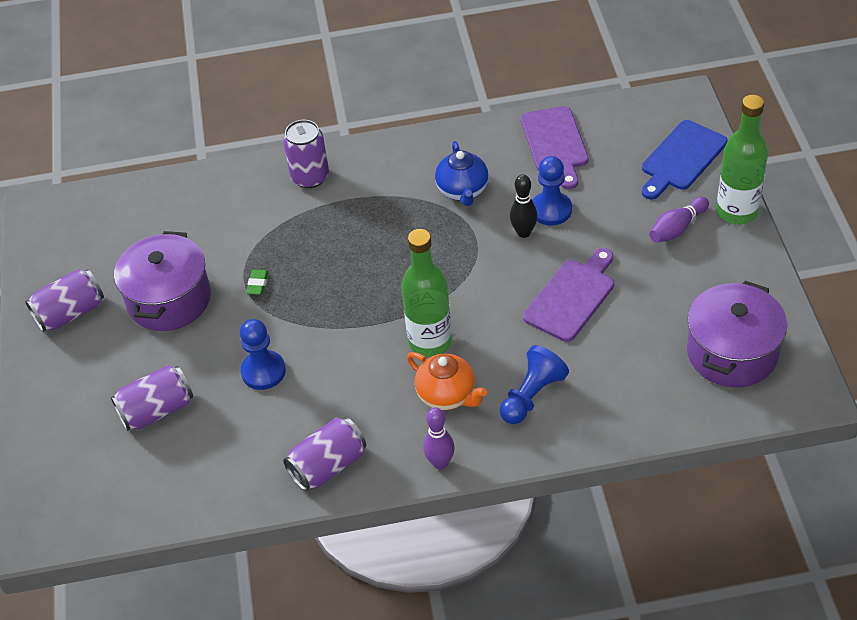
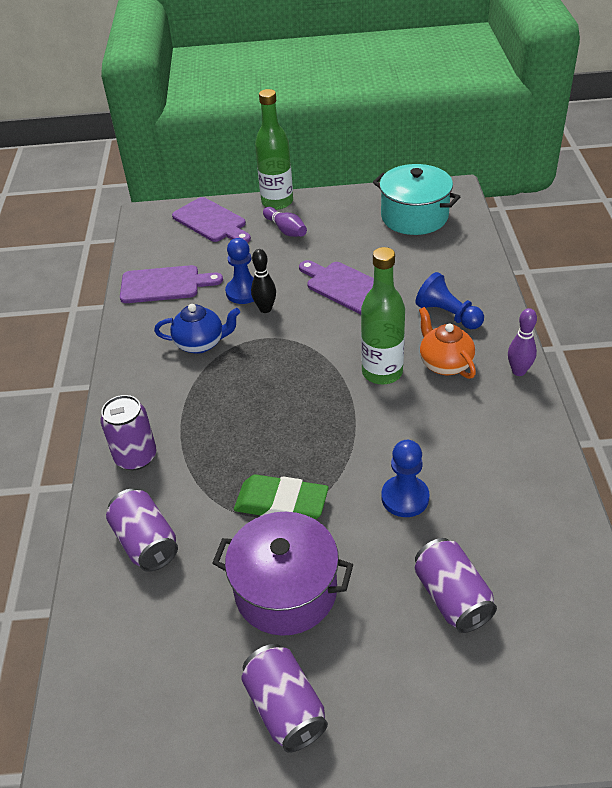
camera: 85 degrees left, 5 degrees down
green eraser [246,270,268,295] -> green eraser [234,475,329,519], size x2.25
purple can [283,417,366,491] -> purple can moved to [106,489,178,572]
orange teapot [407,352,487,410] -> orange teapot turned 75 degrees counterclockwise [419,307,476,379]
blue cutting board [642,120,727,199] -> purple cutting board [172,197,251,243]
purple pot [687,281,787,387] -> turquoise pot [373,164,460,235]

